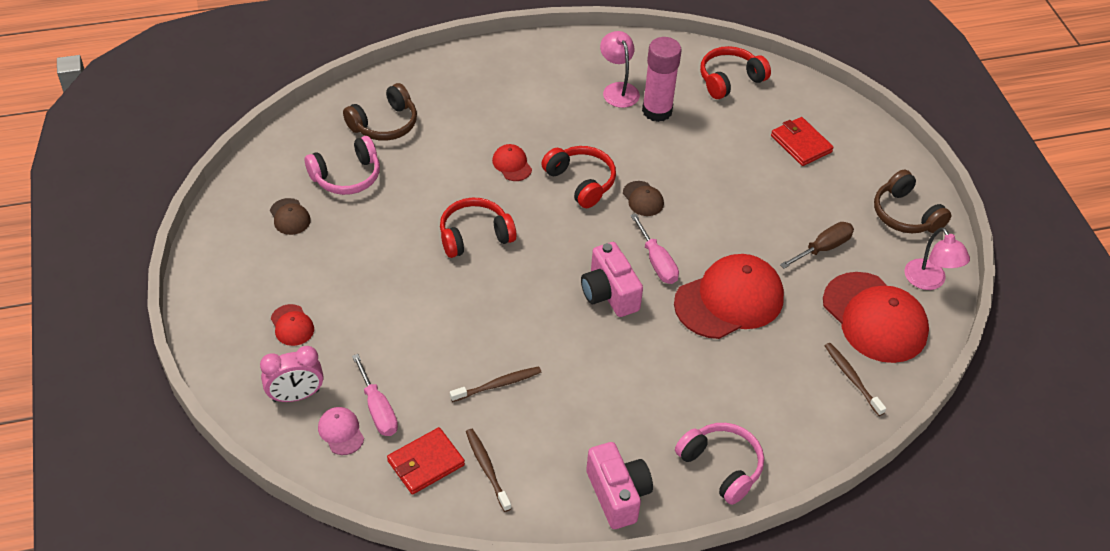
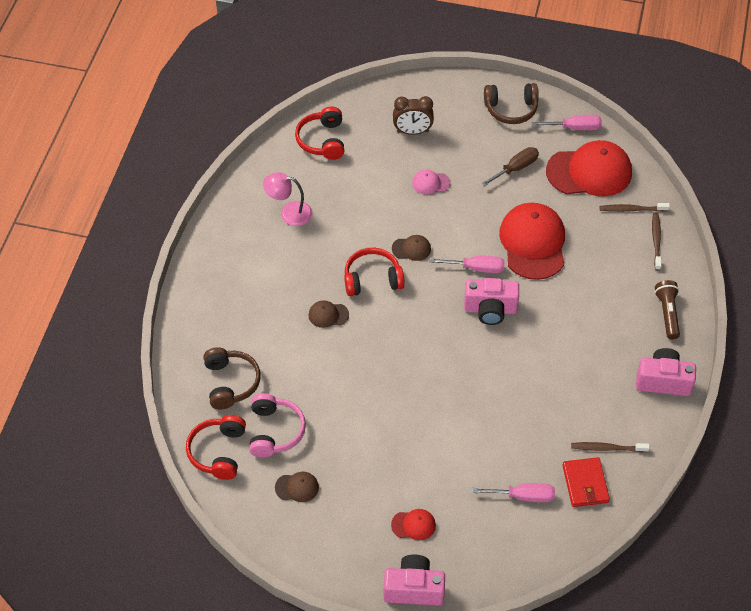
camera: 60 degrees left, 5 degrees up
pink clock [260,346,323,402] -> none
pink cap [318,407,364,455] -> pink cap moved to [412,170,450,194]
red headphones [440,198,516,258] -> red headphones moved to [186,415,246,480]
brown toothbrush [450,366,541,402] -> brown toothbrush moved to [652,213,662,271]
red cap [492,144,532,181] -> brown cap [309,300,349,328]
pink glue stick [642,37,682,122] -> none
pink headphones [675,423,764,505] -> brown flashlight [655,280,680,340]
red wallet [771,117,834,166] -> brown clock [393,96,434,135]
brown screwdriver [780,222,854,269] -> brown screwdriver turned 60 degrees clockwise [481,147,539,187]
pink lamp [904,227,970,290] -> pink screwdriver [532,115,602,130]
none -> pink camera [384,555,445,606]

